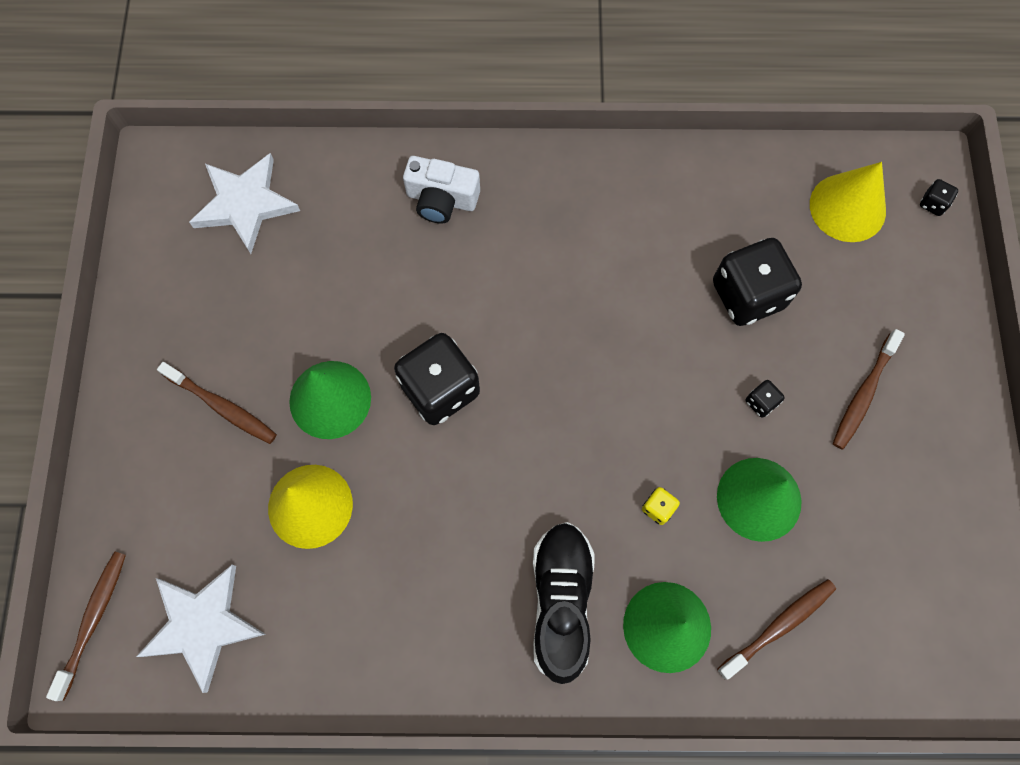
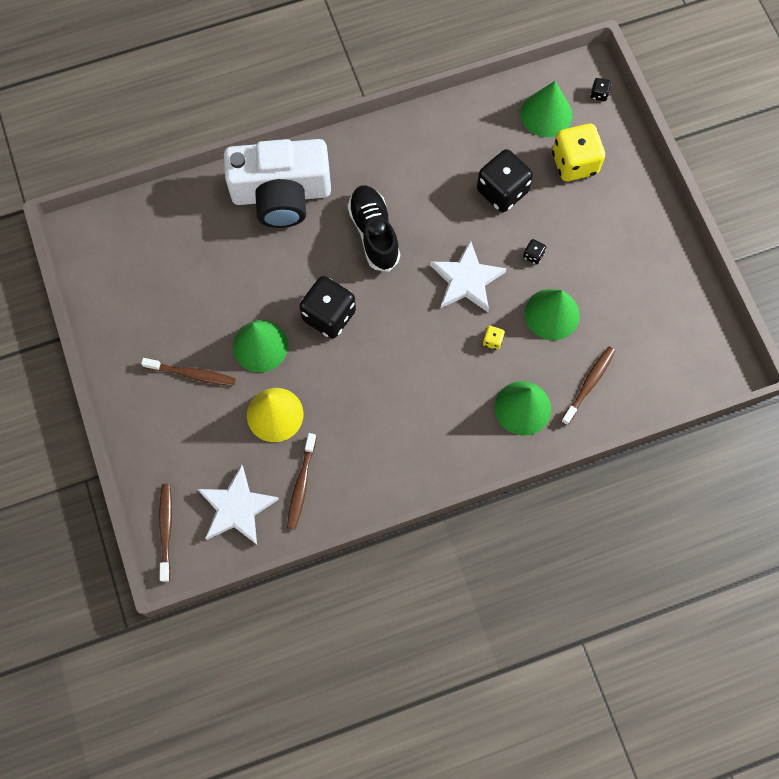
camera: 20 degrees left, 0 degrees up
white star [189,153,300,254] -> white star moved to [430,240,507,312]
white camera [403,156,480,224] -> white camera [224,139,331,228], size x1.99
black shoe [533,522,595,684] -> black shoe moved to [348,185,400,272]
yellow cone [810,162,886,242] -> green cone [521,81,572,137]
brown toothbrush [833,329,905,450] -> brown toothbrush moved to [287,433,317,530]
none -> yellow dice [552,124,605,181]

